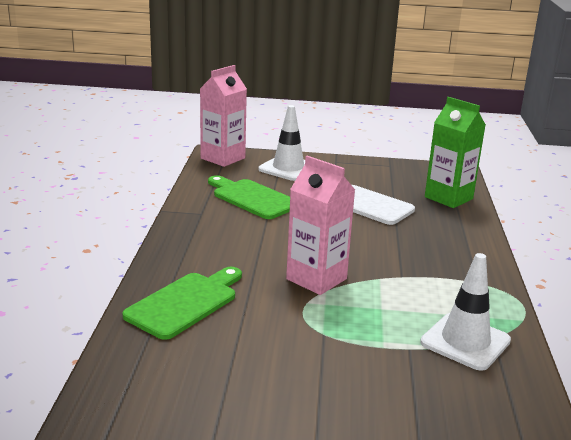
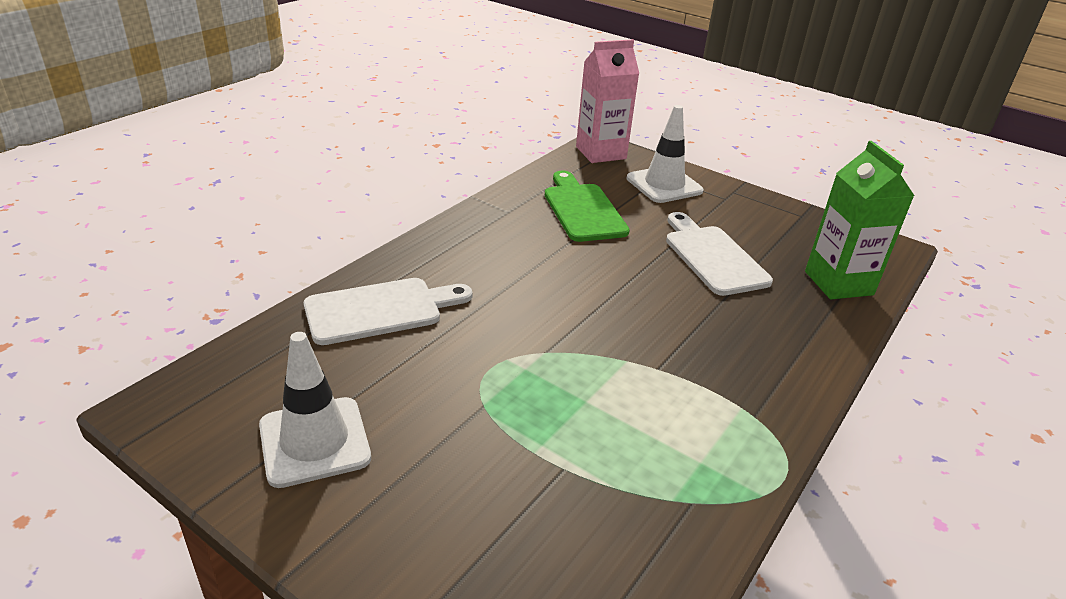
camera: 30 degrees right, 10 degrees up
green cutting board [123,267,242,340] -> white cutting board [304,278,472,345]
pink carton [286,155,355,295] -> none
white traffic cone [420,253,511,371] -> white traffic cone moved to [259,332,371,488]

